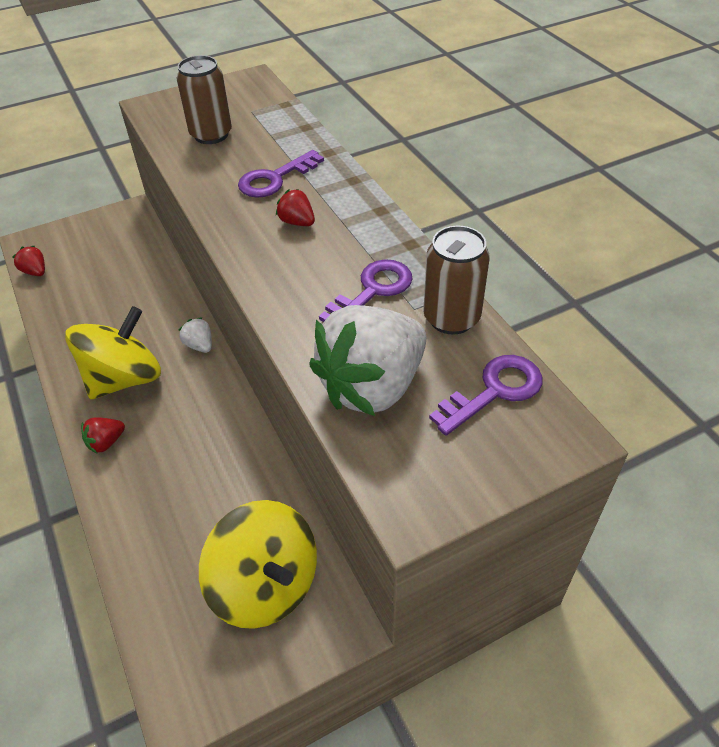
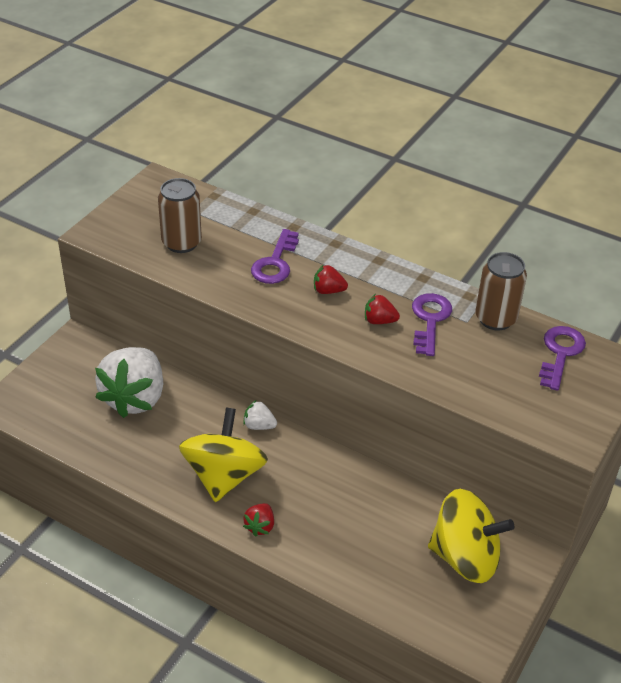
camera: 35 degrees left, 5 degrees down
red strawberry [12,246,45,276] -> red strawberry moved to [365,294,400,324]
white strawberry [309,305,427,416] -> white strawberry moved to [95,347,163,418]

